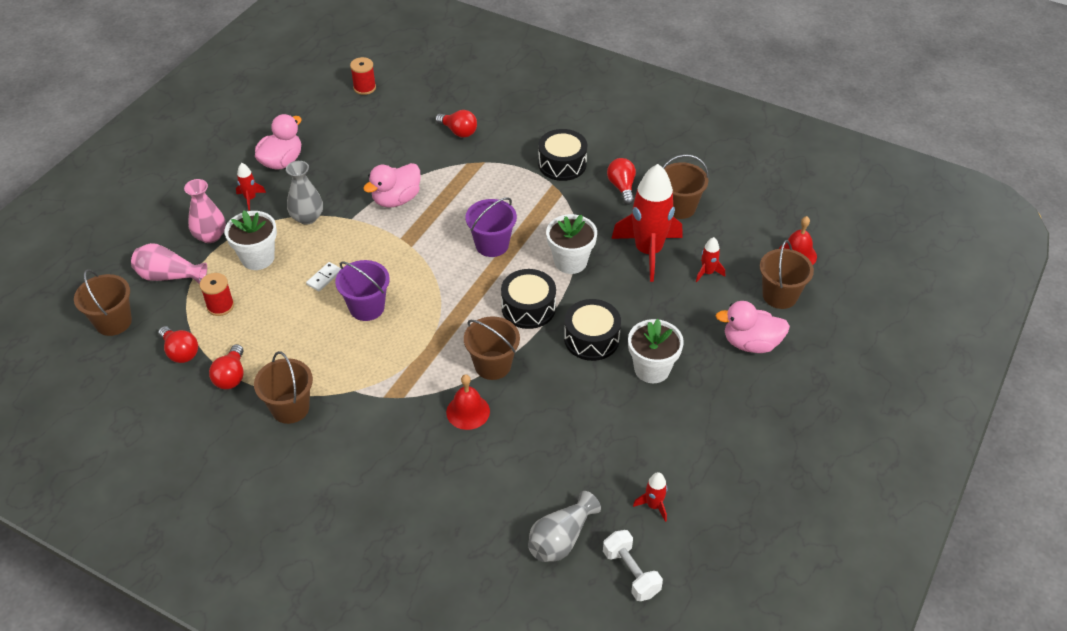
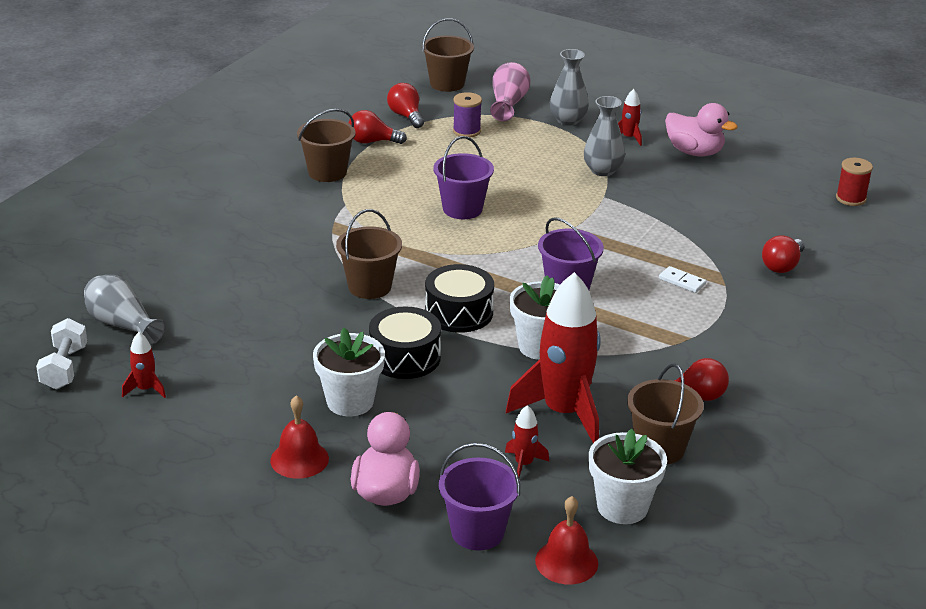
camera: 90 degrees right, 15 degrees down
red light bulb [158,326,198,363] -> red light bulb turned 105 degrees clockwise [387,83,424,128]
pink vase [184,179,226,243] -> grey vase [550,49,589,126]
red spool [200,273,234,316] -> purple spool [453,92,482,138]
white flower pot [225,210,277,270] -> white flower pot moved to [589,429,667,524]
white domino [306,262,341,291] -> white domino moved to [659,266,706,293]
pink duck [363,163,421,208] -> none
red bell [446,374,490,430] -> red bell moved to [270,395,329,479]
black drum [538,129,587,181] -> none
white dumbbell [603,530,663,601] -> white dumbbell turned 60 degrees counterclockwise [36,318,87,389]
brown bucket [760,240,814,309] -> purple bucket [439,443,520,551]

